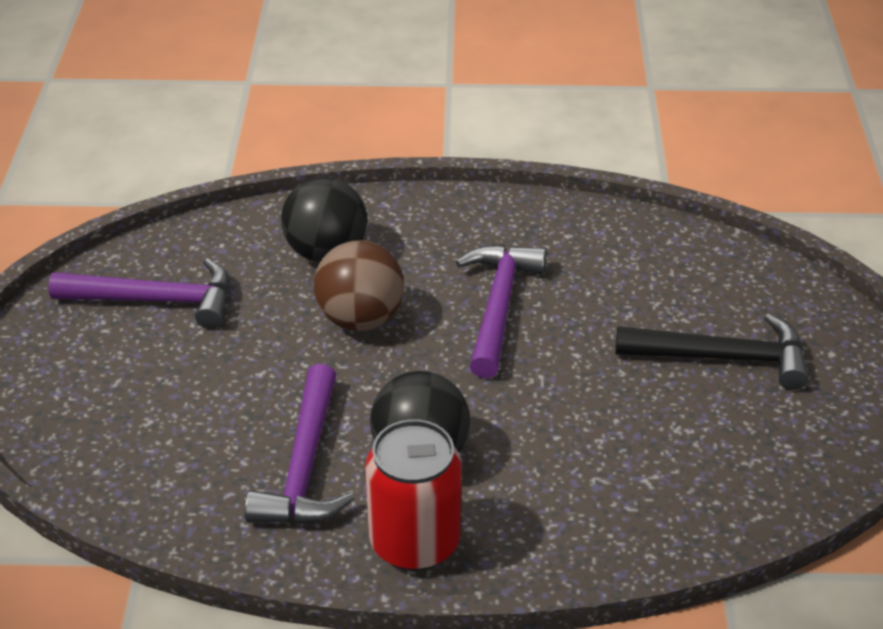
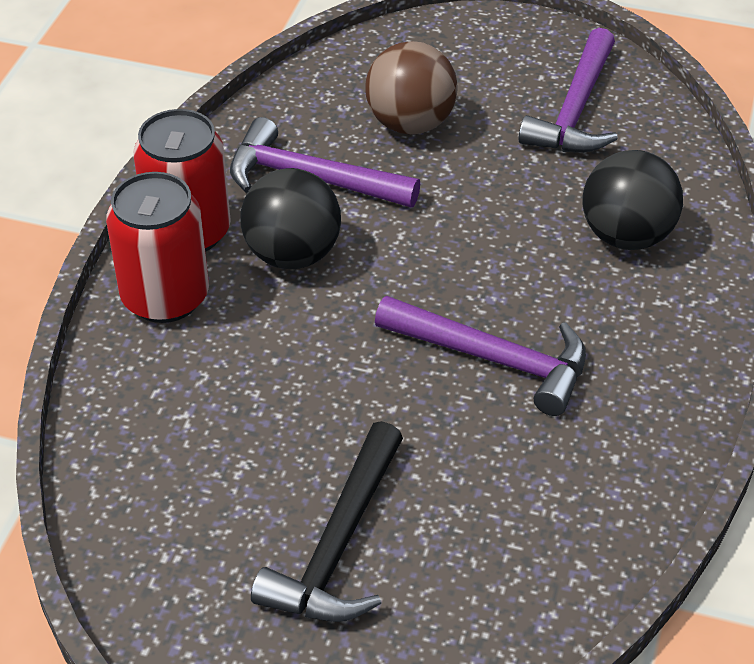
camera: 105 degrees right, 5 degrees up
brown ball [314,240,404,331] -> brown ball moved to [365,41,458,135]
none -> red can [106,172,209,323]

